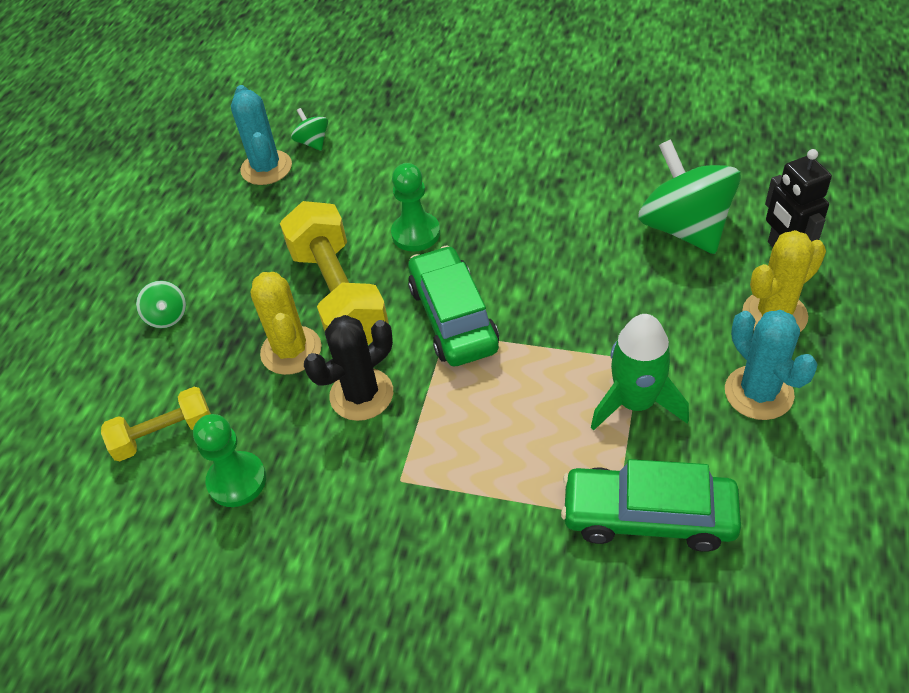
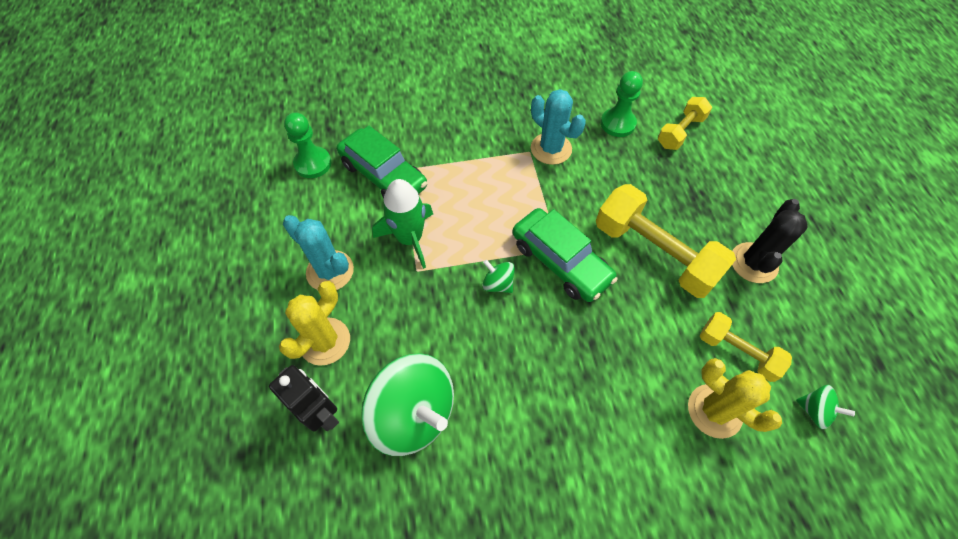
camera: 150 degrees right, 10 degrees up
green spinning top [136,280,186,328] -> green spinning top moved to [482,260,515,293]
turquoise cactus [231,85,292,185] -> turquoise cactus moved to [531,89,586,165]
yellow cactus [250,272,322,375] -> yellow cactus moved to [688,358,782,439]
black cactus [304,315,393,421] -> black cactus moved to [732,199,808,283]
green pawn [391,163,440,252] -> green pawn moved to [284,112,331,178]
green car [561,459,741,552] -> green car turned 60 degrees clockwise [337,126,427,198]
none -> yellow dumbbell [700,312,792,382]

